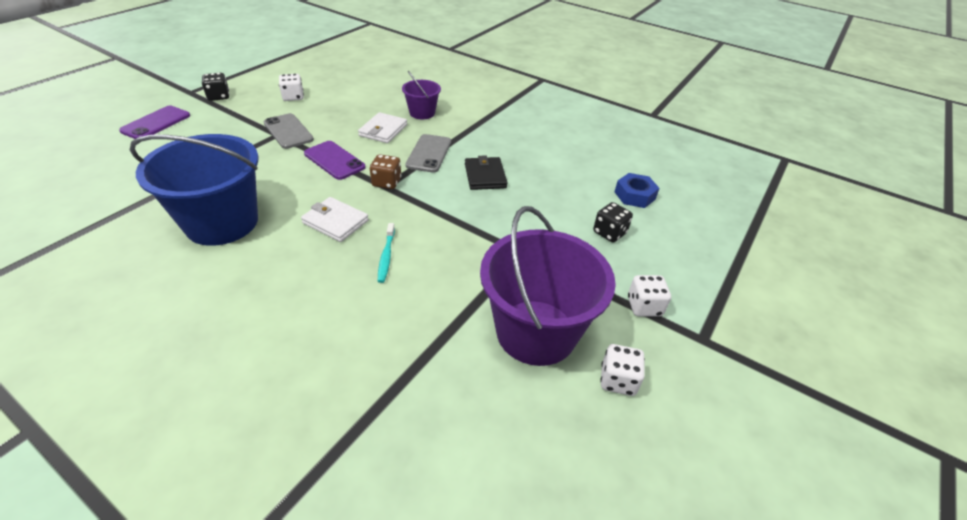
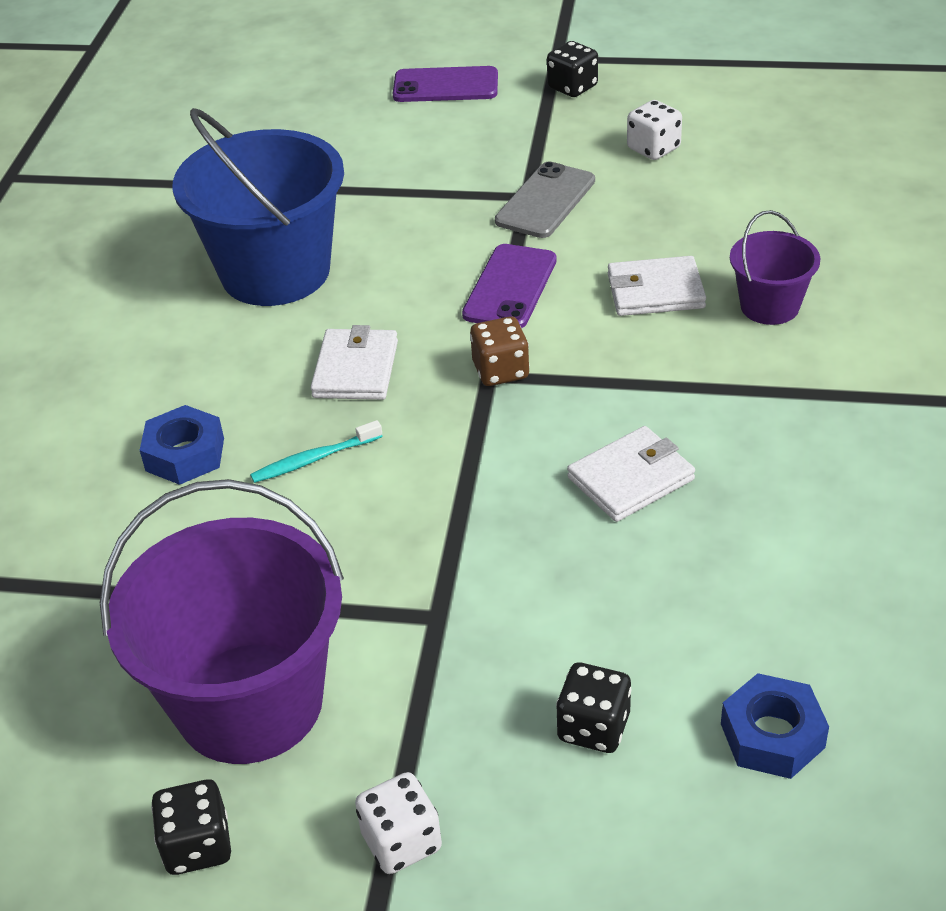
camera: 70 degrees right, 0 degrees up
grey phone [405,134,451,173] -> none
black wallet [465,155,508,190] -> white wallet [567,426,695,522]
white dice [600,344,645,396] -> black dice [151,779,231,875]
none -> blue nut [140,405,224,485]

